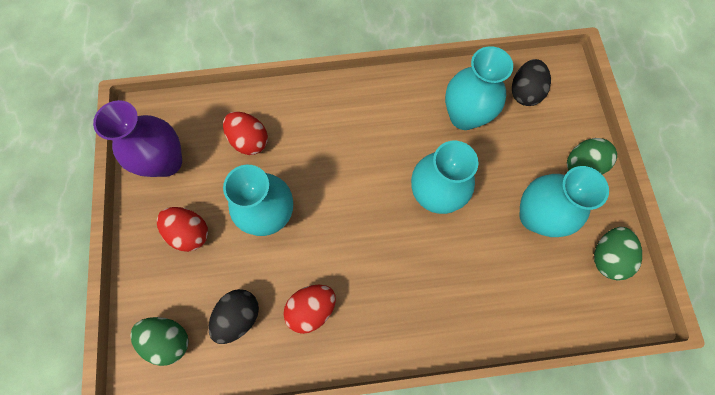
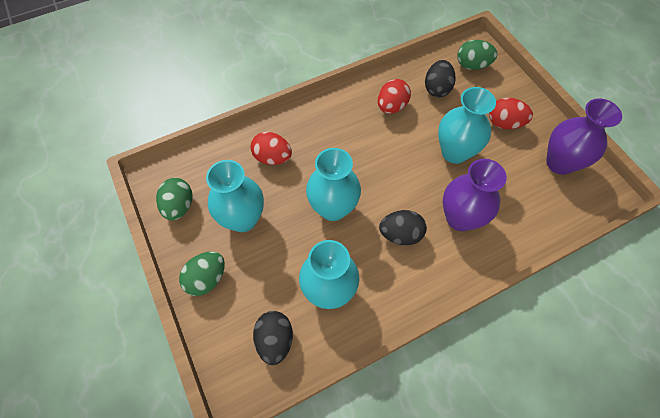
camera: 160 degrees right, 10 degrees down
red egg [223,112,268,155] -> red egg moved to [250,132,292,165]
none -> black egg [379,210,427,245]
none -> purple vase [443,159,507,231]

